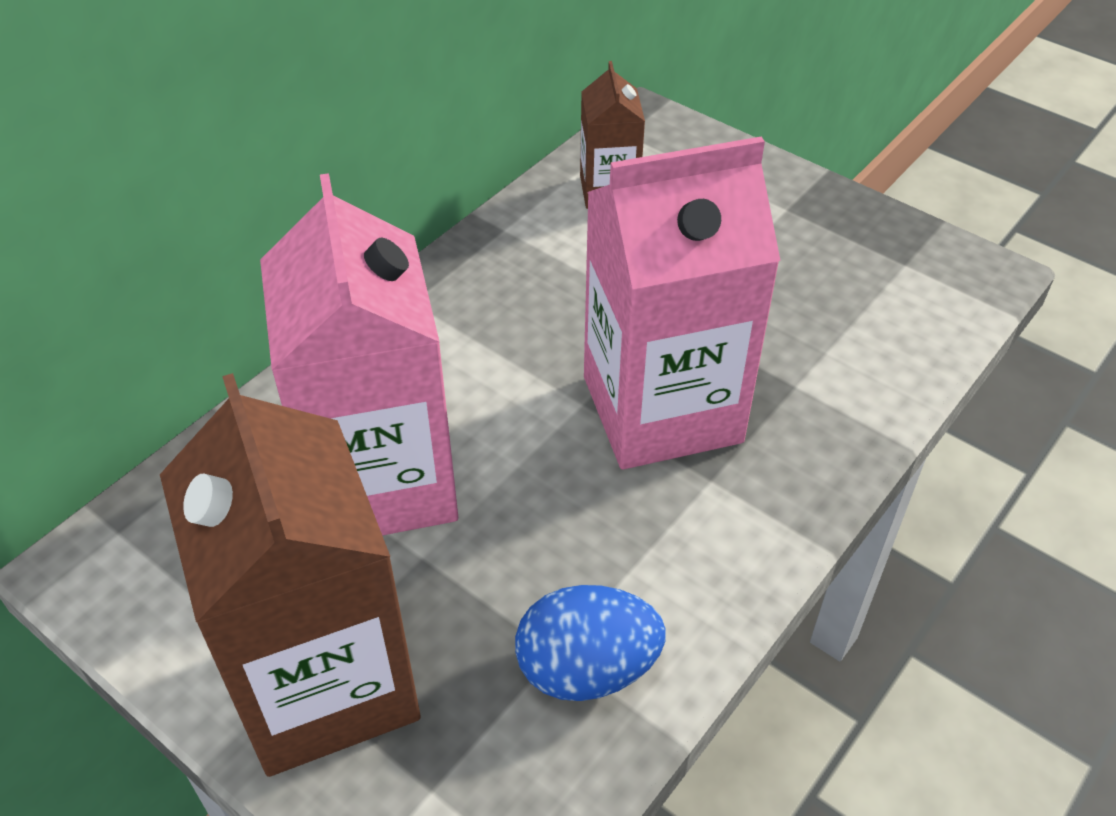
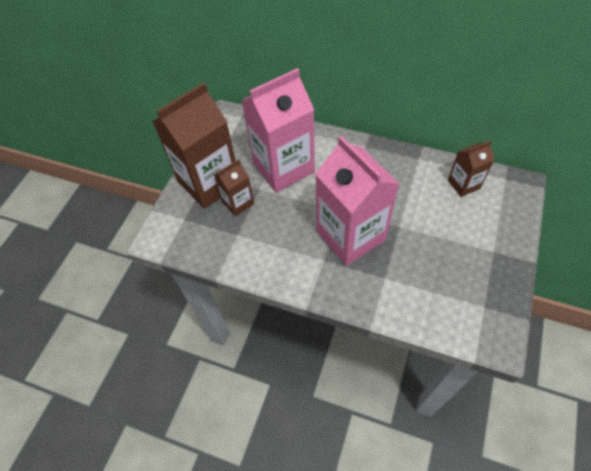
camera: 75 degrees right, 10 degrees up
blue egg [515,585,666,701] -> none
none -> brown carton [214,159,254,216]

